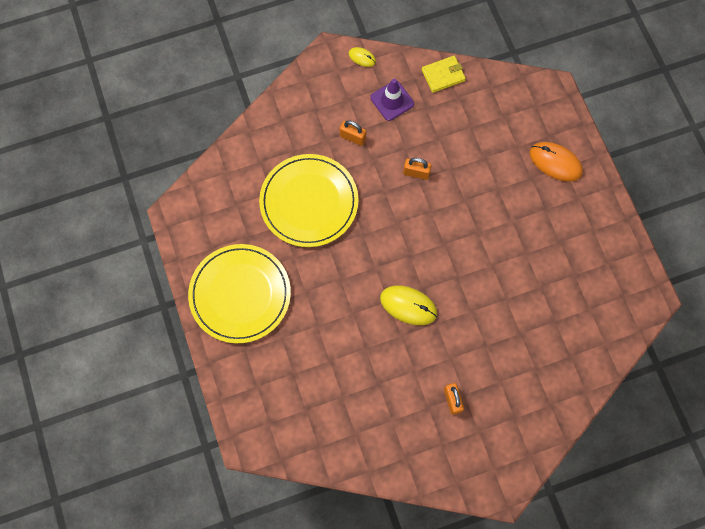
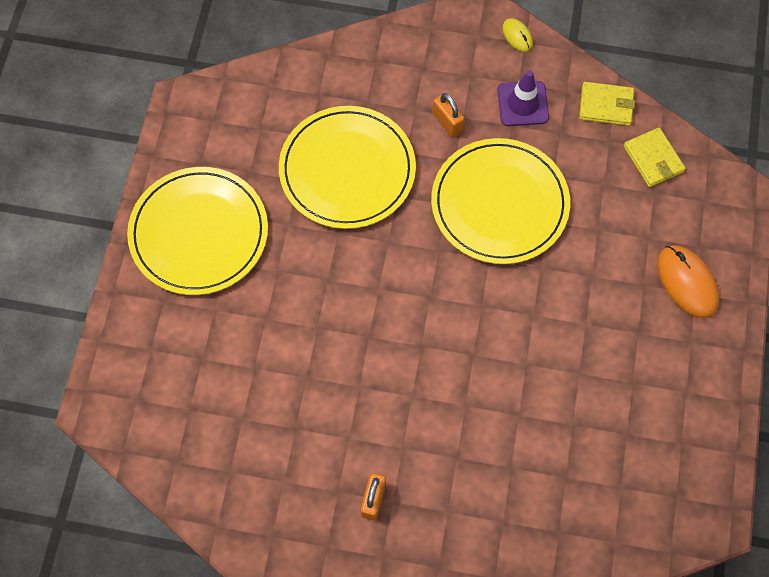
camera: 30 degrees right, 5 degrees down
yellow mouse [380,286,437,325] -> none
orange padlock [403,158,432,180] -> yellow plate [431,138,570,264]
none -> yellow wallet [624,128,686,187]

